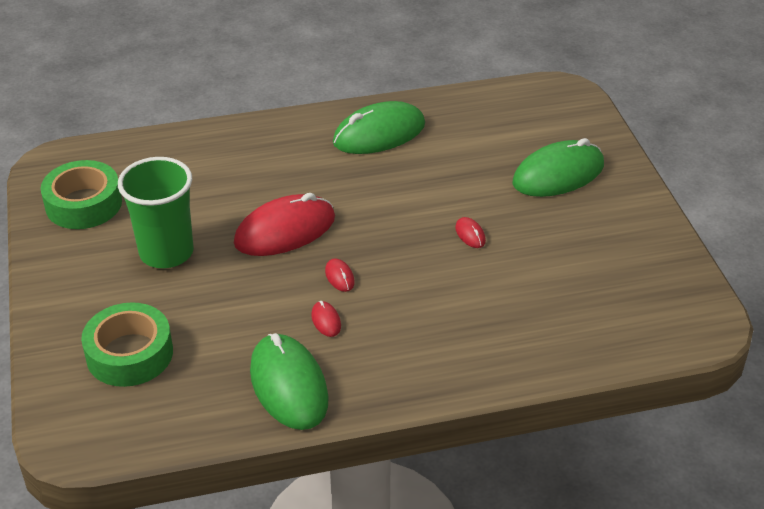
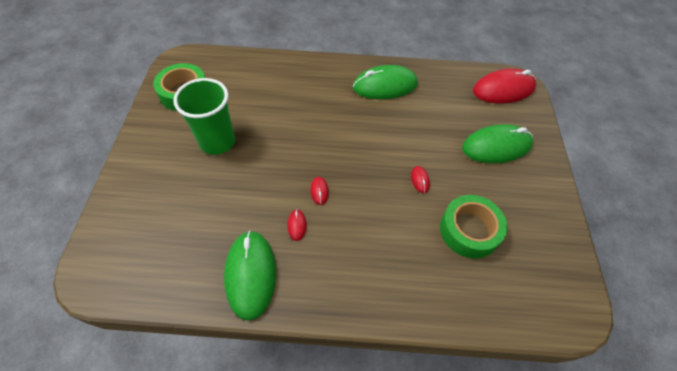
camera: 15 degrees right, 15 degrees up
green tape [81,302,173,387] -> green tape moved to [440,195,507,258]
red mouse [234,193,335,256] -> red mouse moved to [473,69,537,103]

